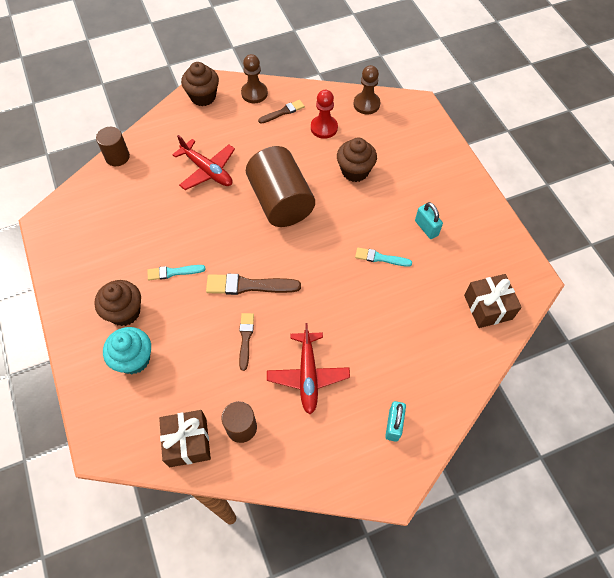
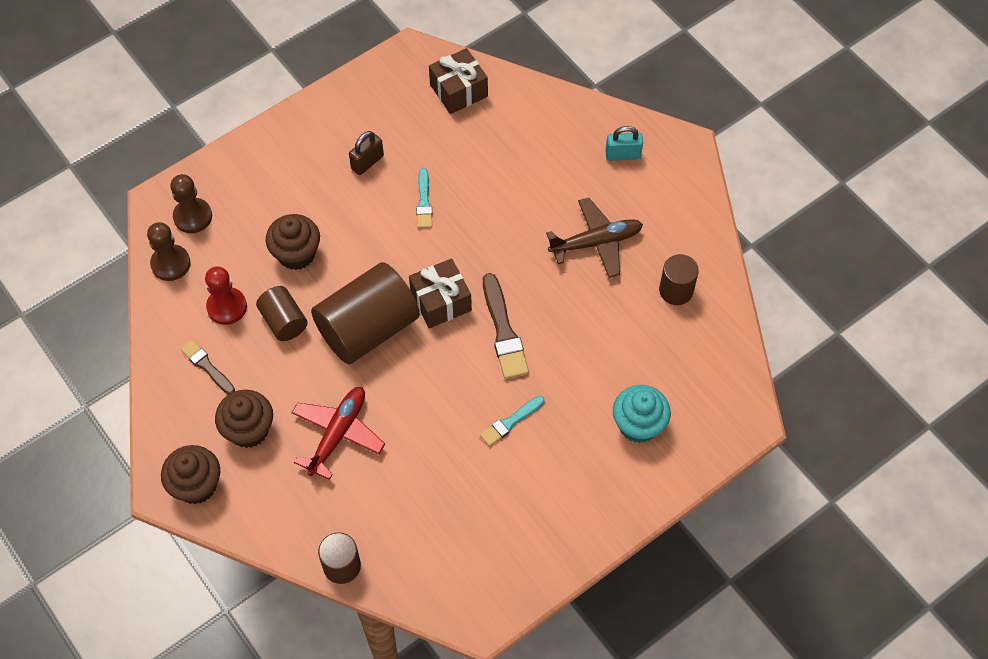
camera: 105 degrees left, 0 degrees up
brown cupcake [94,280,141,326] -> brown cupcake moved to [215,390,273,448]
turquoise brush [147,265,206,280] -> turquoise brush turned 75 degrees clockwise [480,396,545,446]
brown gift [159,410,211,467] -> brown gift moved to [409,258,472,328]
brown brush [239,313,254,371] -> none
brown pawn [241,54,268,103] -> brown pawn moved to [170,174,212,233]
red plane [267,323,350,414] -> brown plane [546,198,643,278]
turquoise padlock [415,202,443,239] -> brown padlock [349,131,384,175]
none -> brown cylinder [256,286,308,341]

